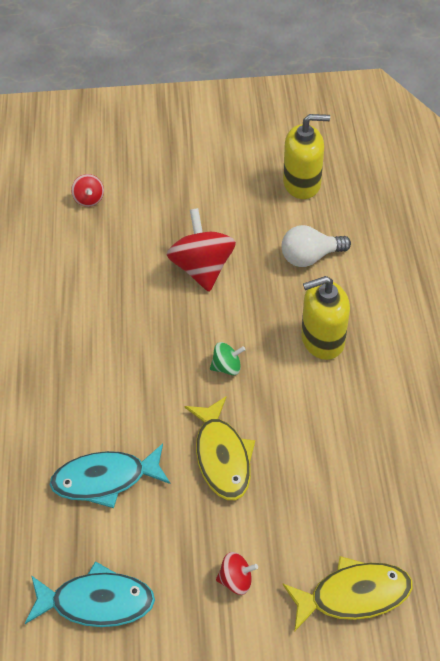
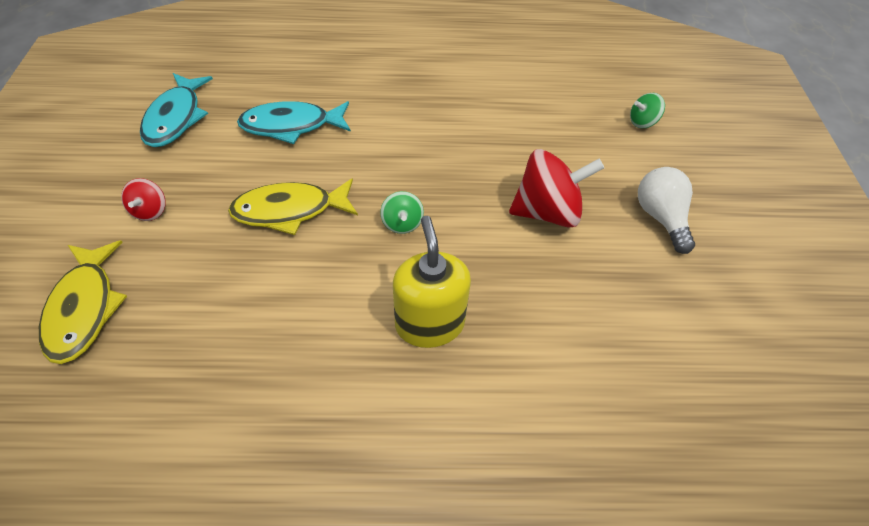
camera: 90 degrees right, 0 degrees up
turquoise fish [50,444,171,508] -> turquoise fish turned 90 degrees counterclockwise [237,101,351,144]
red spinning top [71,174,104,207] -> green spinning top [630,93,665,128]
white light bulb [282,225,351,267] -> white light bulb moved to [638,167,695,254]
yellow soap dispenser [283,114,330,199] -> none

